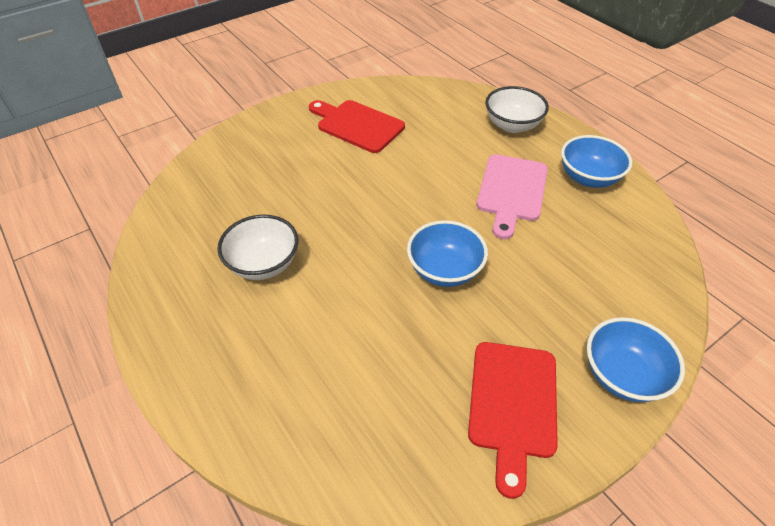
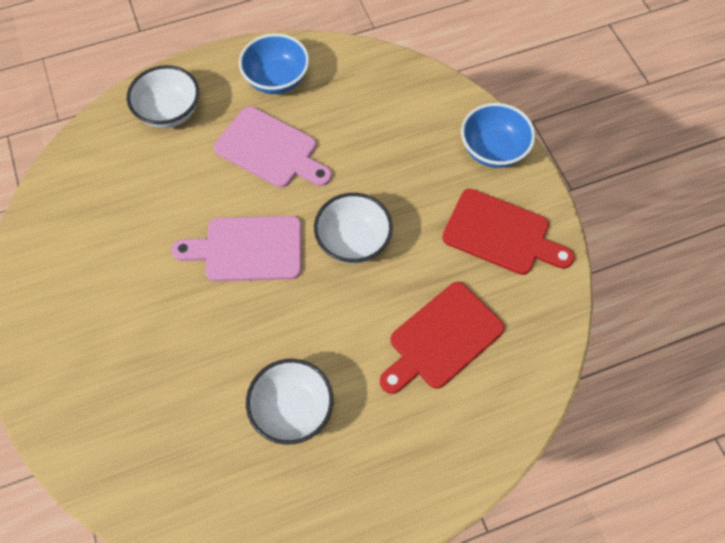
camera: 75 degrees left, 15 degrees up
red cutting board [309,100,405,153] -> red cutting board moved to [380,282,505,394]
blue bowl [407,220,488,287] -> white bowl [314,193,393,264]
none -> pink cutting board [171,216,302,281]

